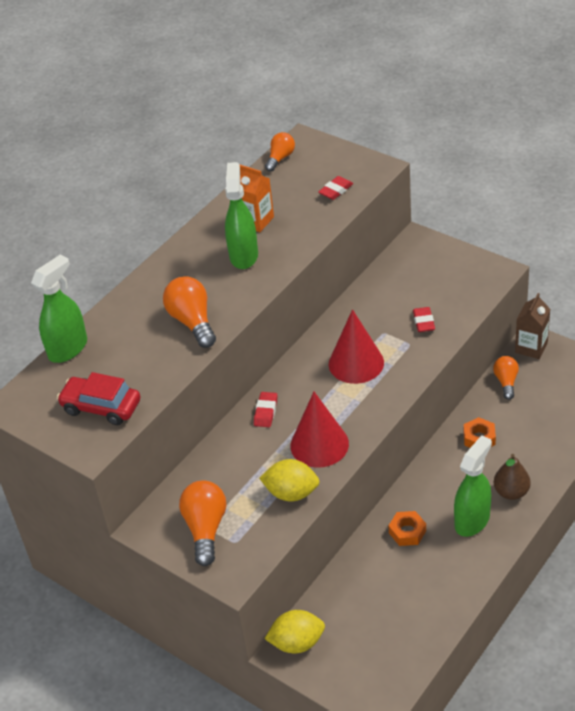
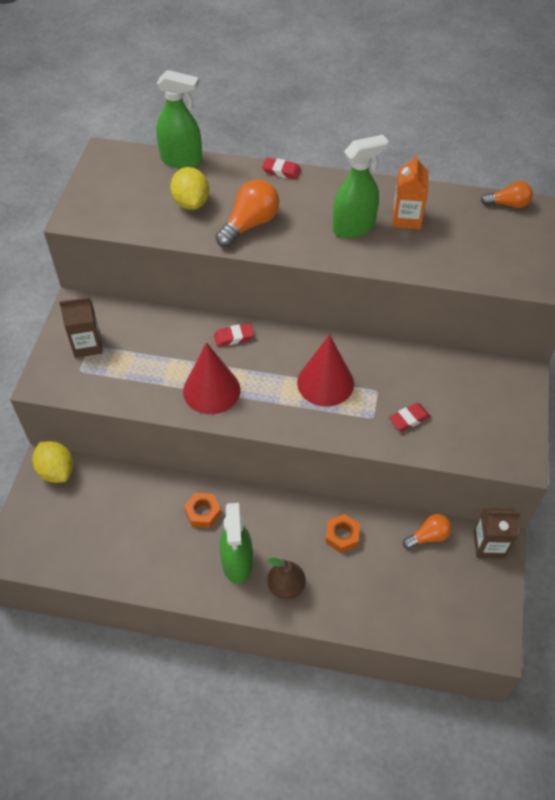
camera: 60 degrees right, 10 degrees up
red car [57,372,140,425] -> none
orange light bulb [179,481,226,566] -> brown carton [59,297,103,358]
yellow lemon [259,459,320,501] -> yellow lemon moved to [170,167,209,210]
red eraser [318,176,353,200] -> red eraser moved to [262,157,301,179]
green spray bottle [454,435,492,537] -> green spray bottle turned 75 degrees clockwise [220,503,253,584]

